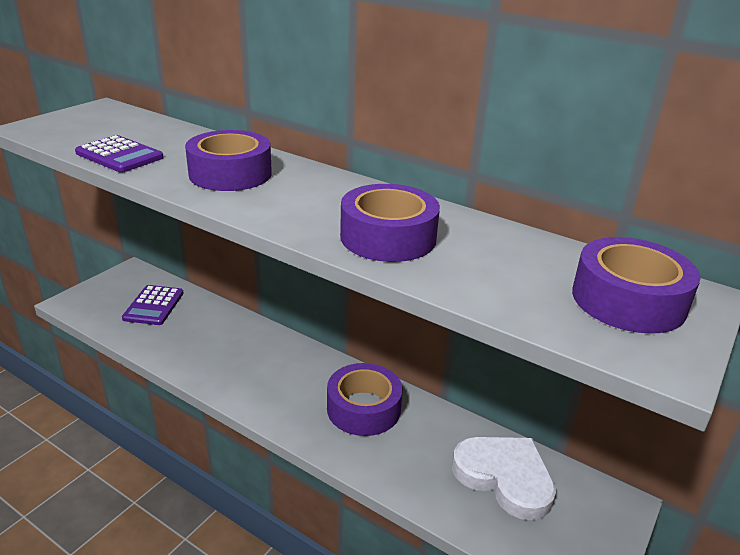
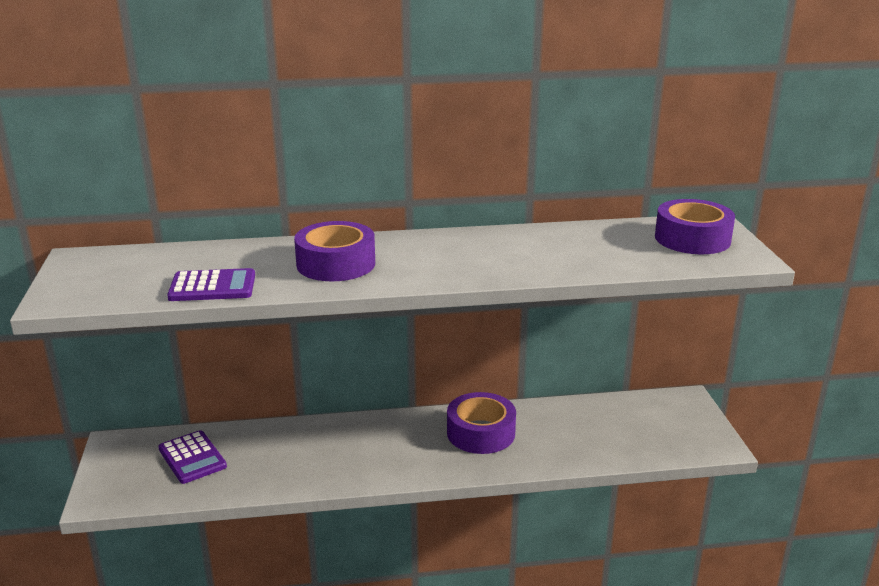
camera: 40 degrees left, 5 degrees down
purple tape [340,184,440,262] -> none
white heart [452,437,556,520] -> none

